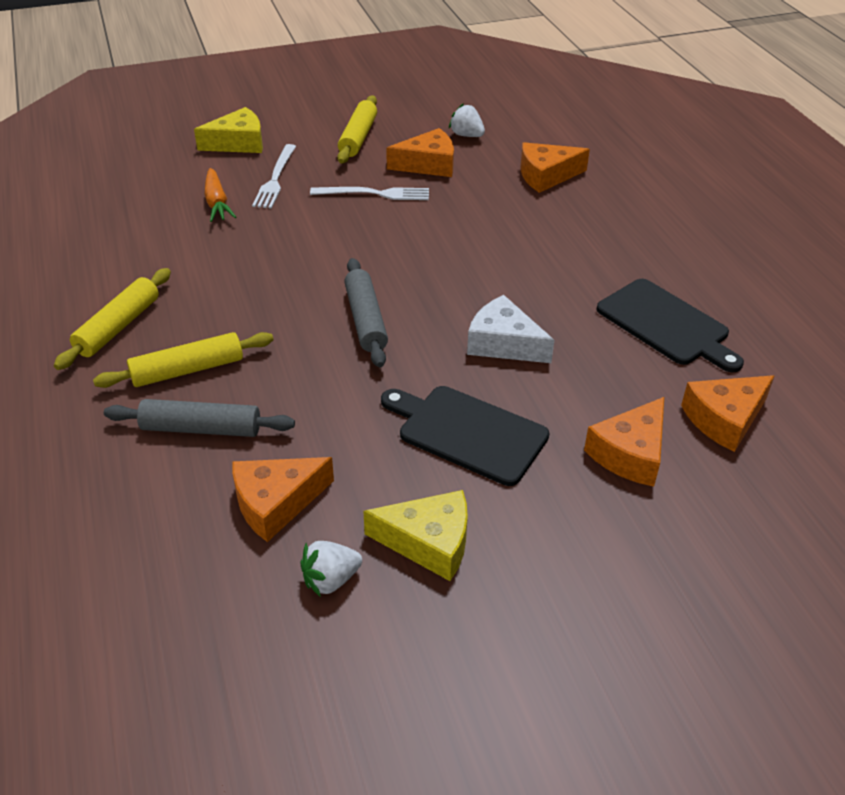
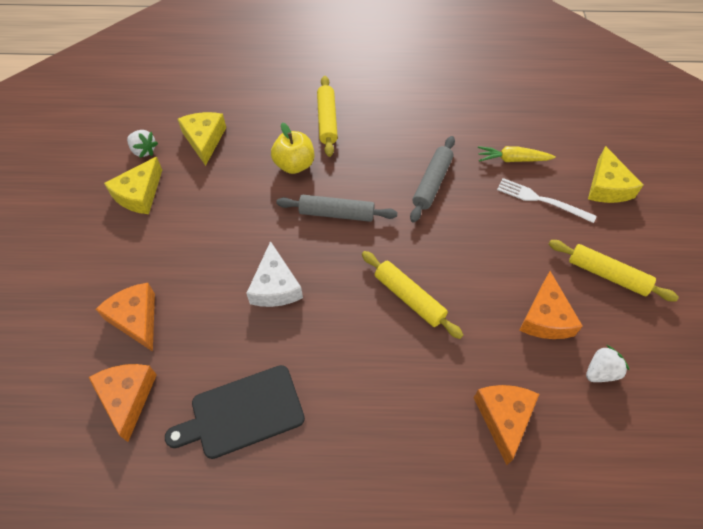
camera: 110 degrees right, 15 degrees up
yellow rolling pin [54,268,171,370] -> yellow rolling pin moved to [362,251,463,339]
grey rolling pin [104,399,295,437] -> grey rolling pin moved to [410,136,455,223]
orange carrot [204,168,236,222] -> yellow carrot [478,146,556,162]
orange cheese [232,457,334,542] -> yellow cheese [178,112,226,166]
white strawberry [300,541,362,597] -> white strawberry turned 135 degrees clockwise [127,130,158,158]
white fork [310,187,429,200] -> none
black cutting board [381,386,549,486] -> none
white cheese [467,295,554,363] -> white cheese turned 120 degrees clockwise [246,241,303,307]
none -> yellow apple [271,123,314,174]

